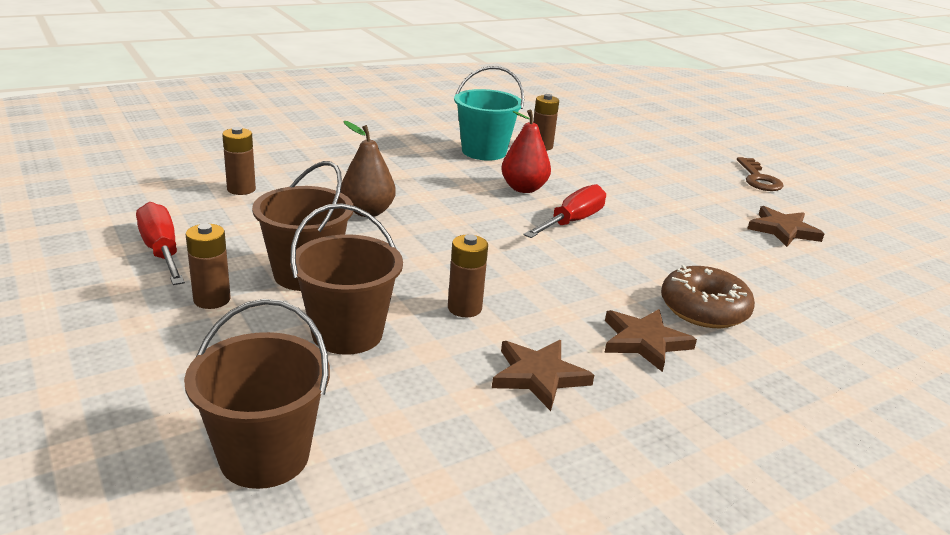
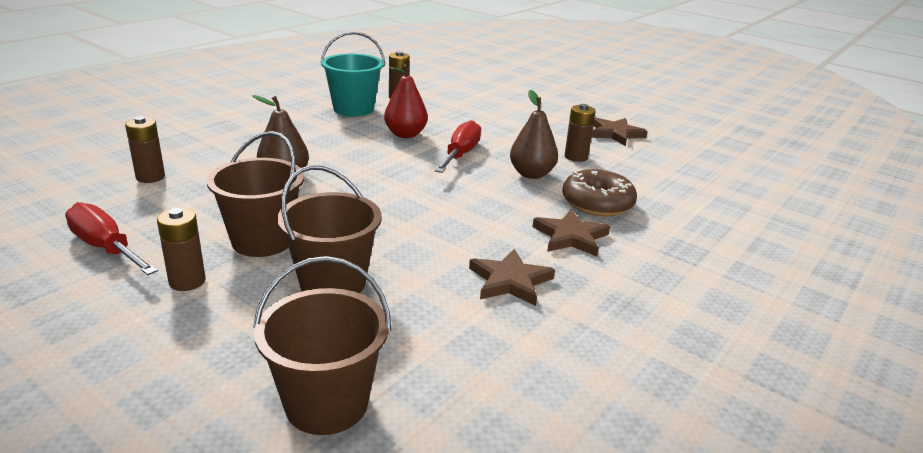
camera: 20 degrees left, 0 degrees up
brown battery [448,235,488,317] -> brown battery moved to [565,104,596,162]
brown key [737,157,784,191] -> none
none -> brown pear [510,90,558,179]

